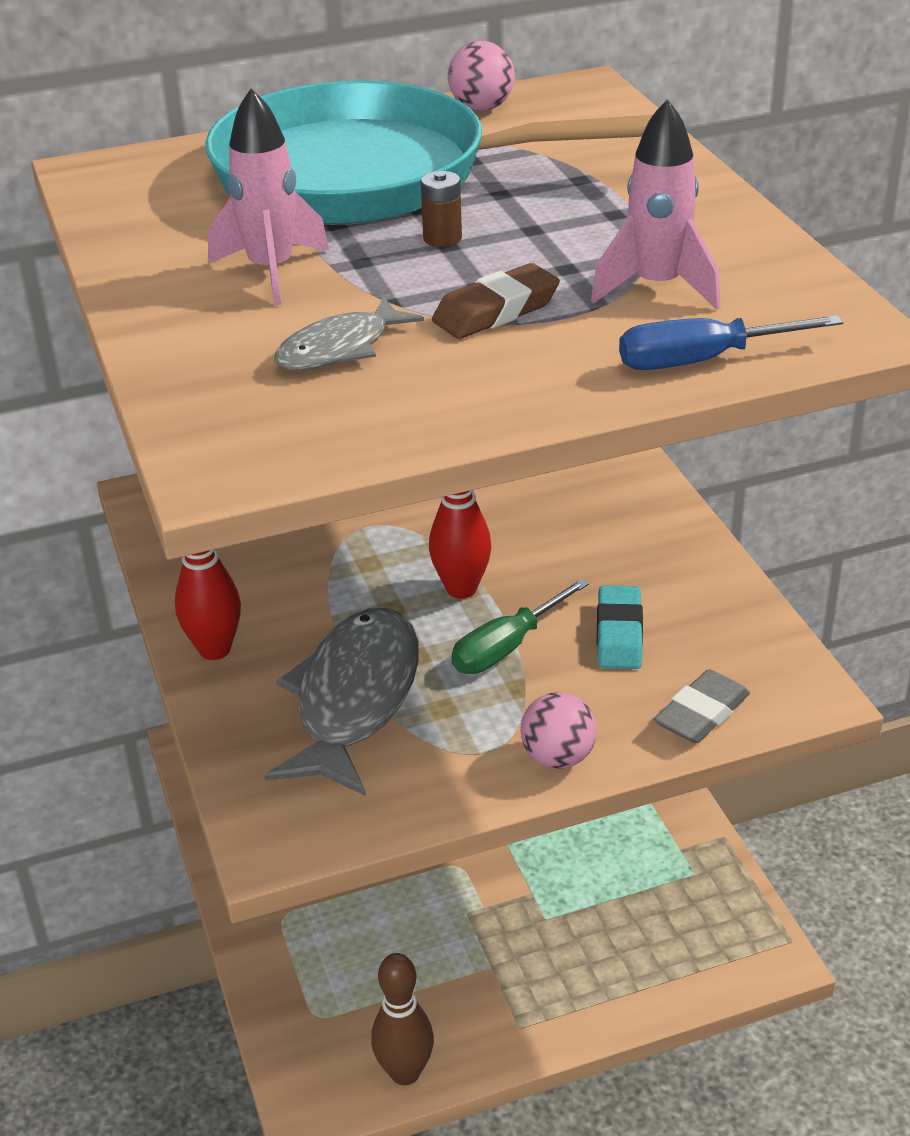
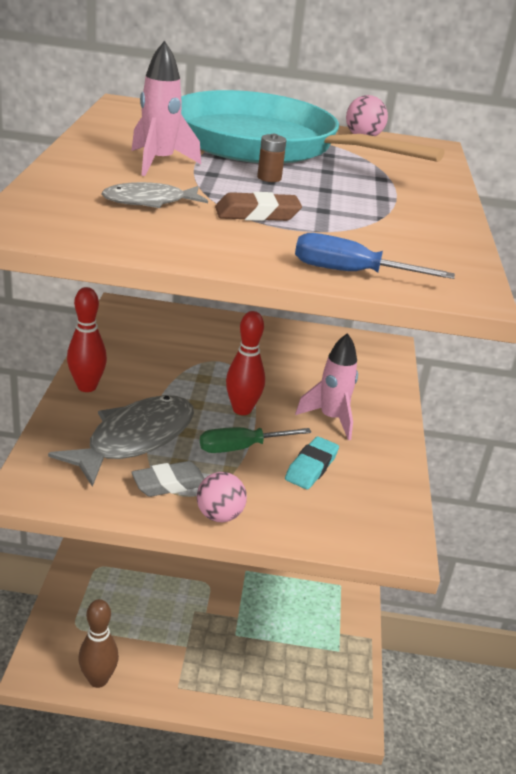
camera: 20 degrees right, 5 degrees down
pink rocket [591,99,721,310] -> pink rocket moved to [295,333,358,440]
grey eraser [654,669,750,743] -> grey eraser moved to [131,461,205,497]

